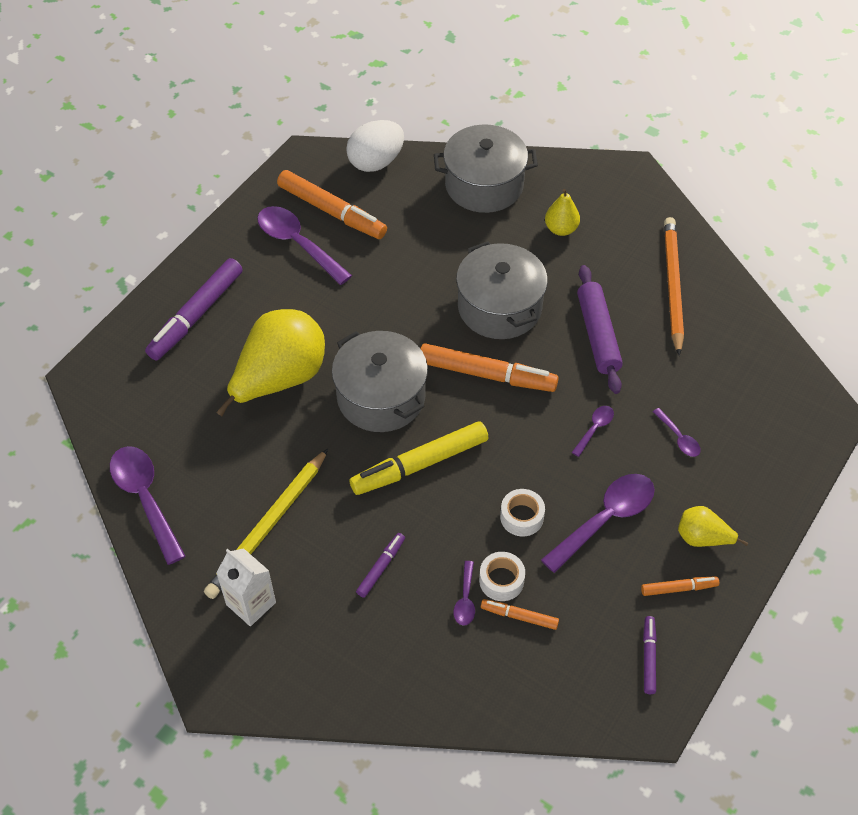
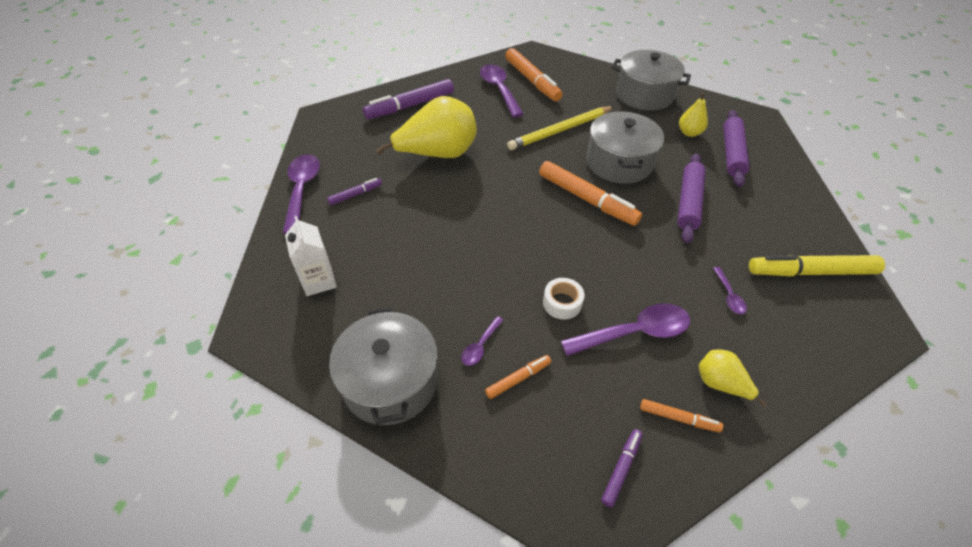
camera: 25 degrees right, 5 degrees down
yellow pencil [204,449,328,599] -> yellow pencil moved to [507,106,614,150]
grey pot [332,331,428,432] -> grey pot moved to [329,307,438,425]
white egg [346,120,404,172] -> none
yellow marker [350,421,488,495] -> yellow marker moved to [749,255,885,276]
purple marker [356,533,405,598] -> purple marker moved to [327,178,382,205]
white tape [479,552,525,601] -> none
orange marker [481,599,559,630] -> orange marker turned 105 degrees clockwise [485,355,551,399]
purple spoon [572,406,614,457] -> none
orange pencil [664,217,684,356] -> none
none -> purple rolling pin [723,110,749,187]

